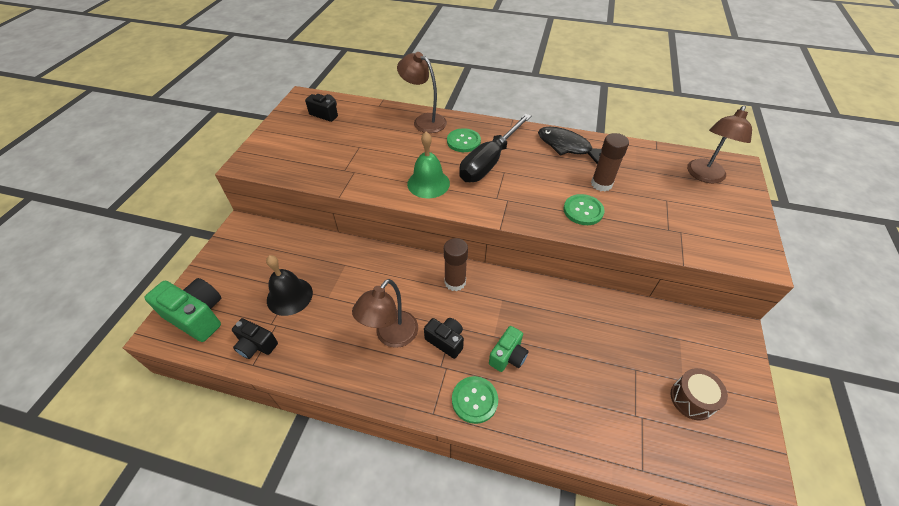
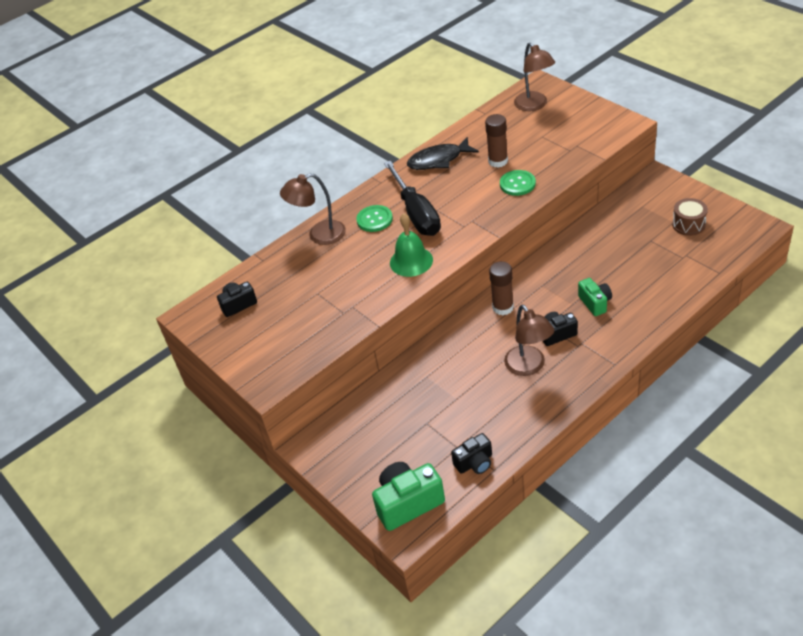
camera: 50 degrees left, 5 degrees down
black bell [266,255,313,316] -> none
green button [452,376,498,424] -> none

